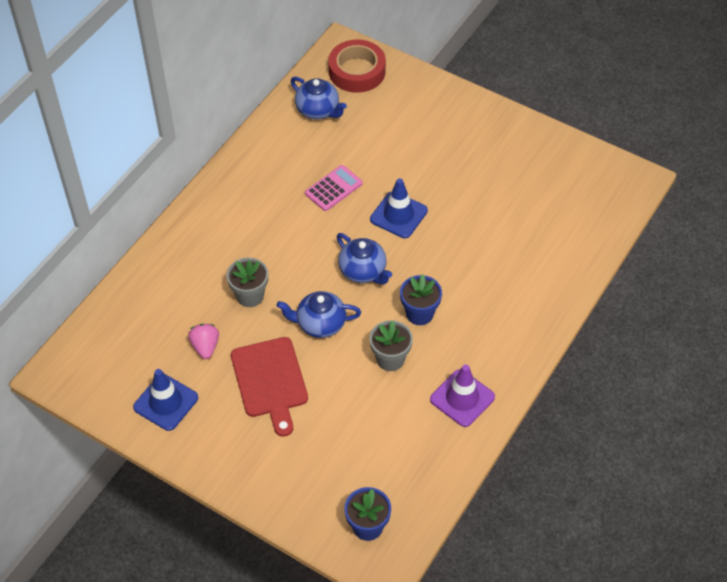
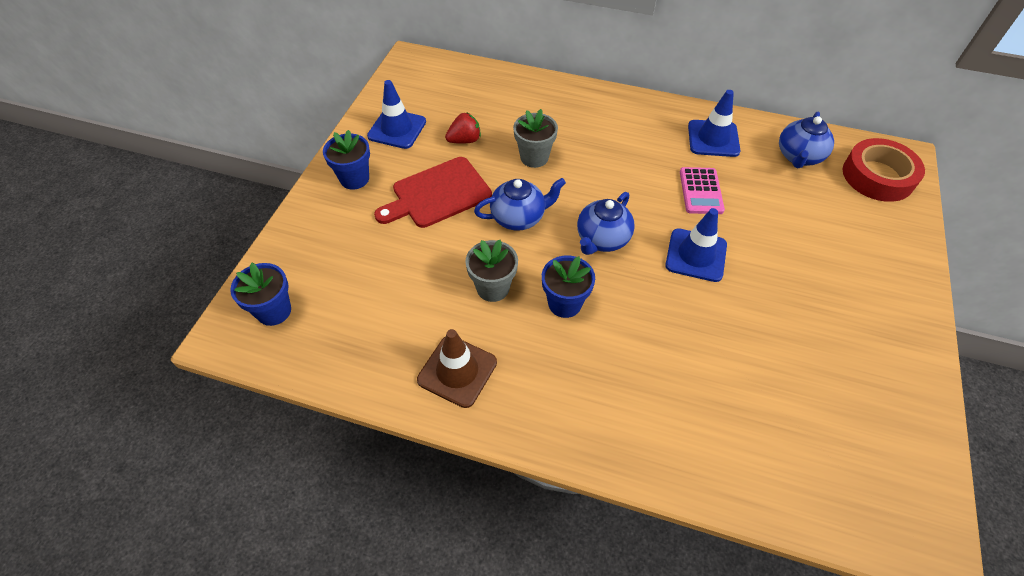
camera: 75 degrees right, 0 degrees up
pink strawberry [188,324,219,359] -> red strawberry [445,113,481,144]
blue teapot [277,291,361,338] -> blue teapot turned 90 degrees clockwise [474,178,566,231]
pink calculator [305,165,363,211] -> pink calculator turned 60 degrees clockwise [680,167,725,214]
purple traffic cone [430,364,495,427] -> brown traffic cone [417,329,497,408]
none -> blue flower pot [323,130,370,190]
none -> blue traffic cone [688,90,741,157]

